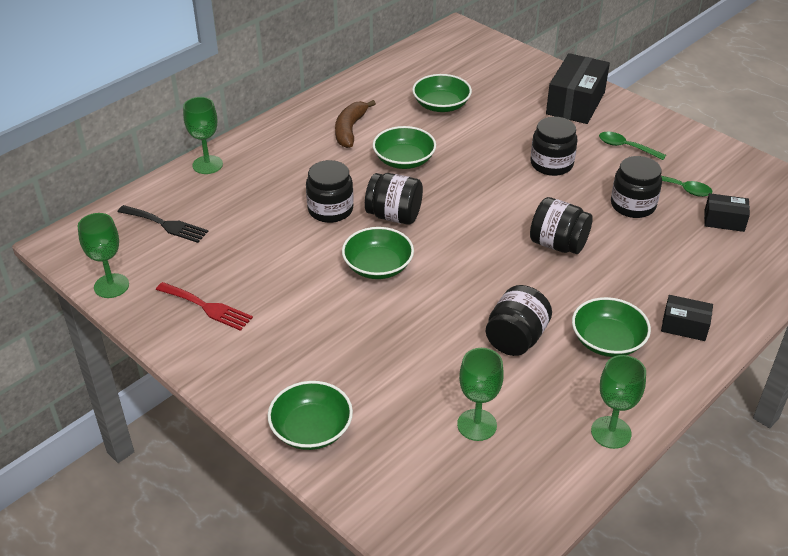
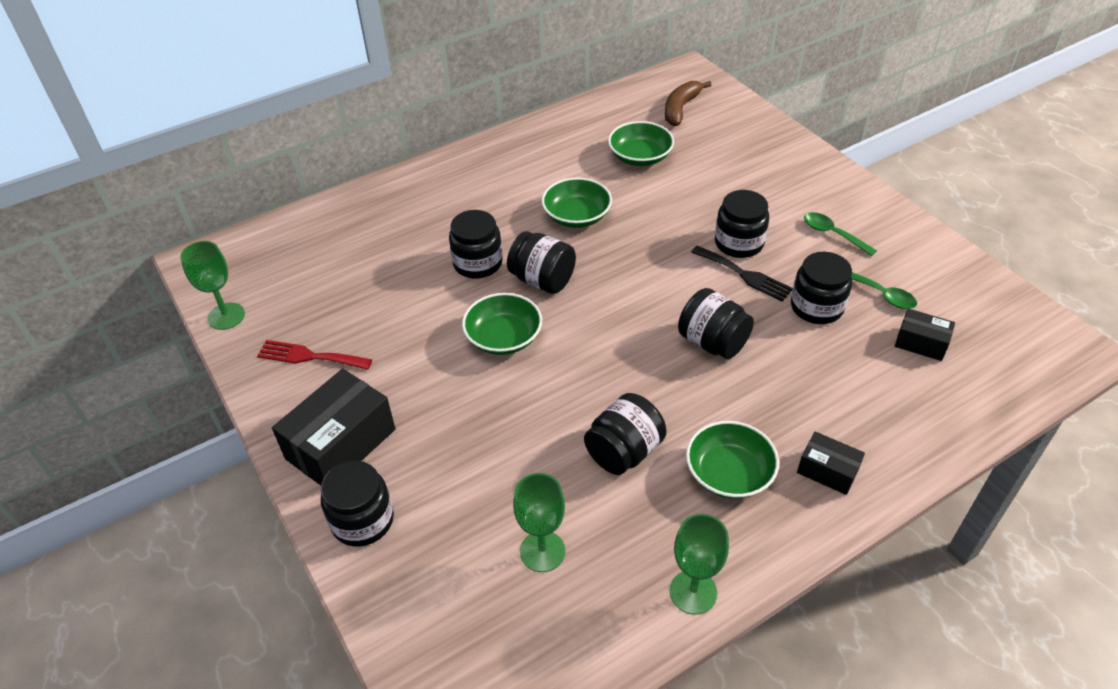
camera: 15 degrees right, 5 degrees up
black fork [118,205,208,243] -> black fork moved to [691,246,793,302]
red fork [156,282,253,331] -> red fork turned 150 degrees clockwise [257,340,372,370]
green goblet [183,97,223,174] -> none
green bowl [268,381,353,450] -> black jar [321,461,394,547]
brown banana [335,100,376,148] -> brown banana moved to [665,81,711,126]
black box [546,53,610,124] -> black box moved to [272,369,395,486]

